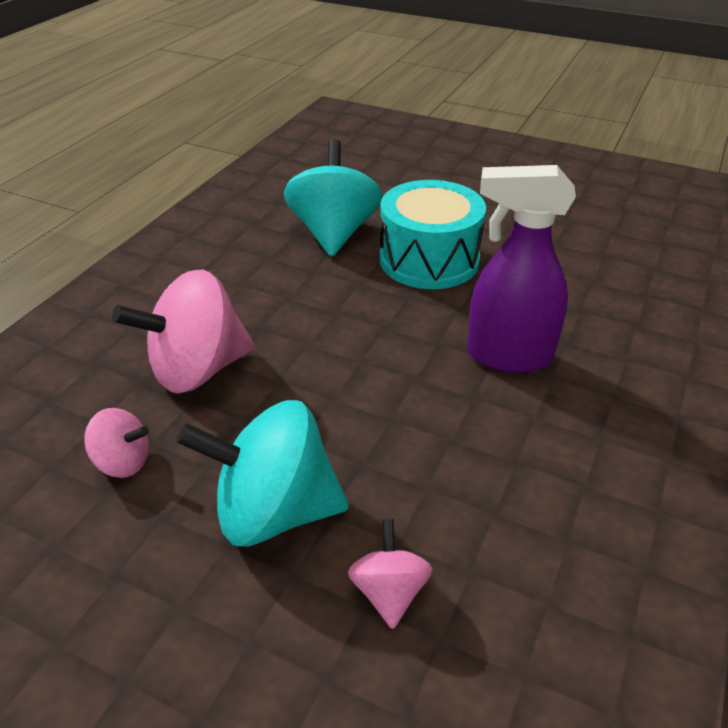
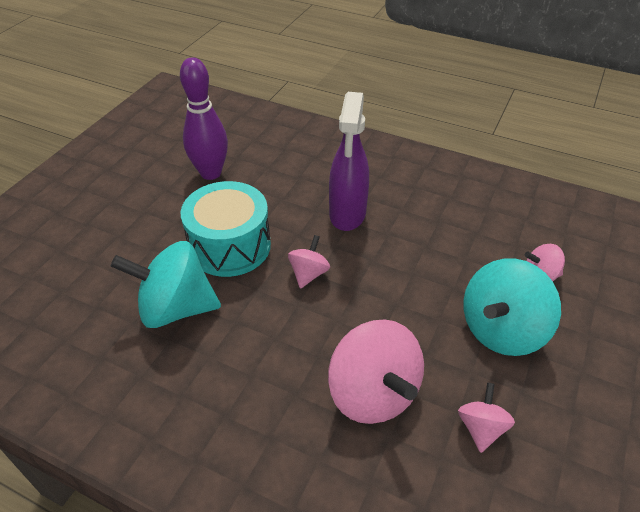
camera: 90 degrees left, 5 degrees up
turquoise spinning top [177,400,349,546] -> turquoise spinning top turned 45 degrees clockwise [464,258,561,356]
none -> purple bowling pin [180,57,228,180]
none -> pink spinning top [288,235,330,289]

